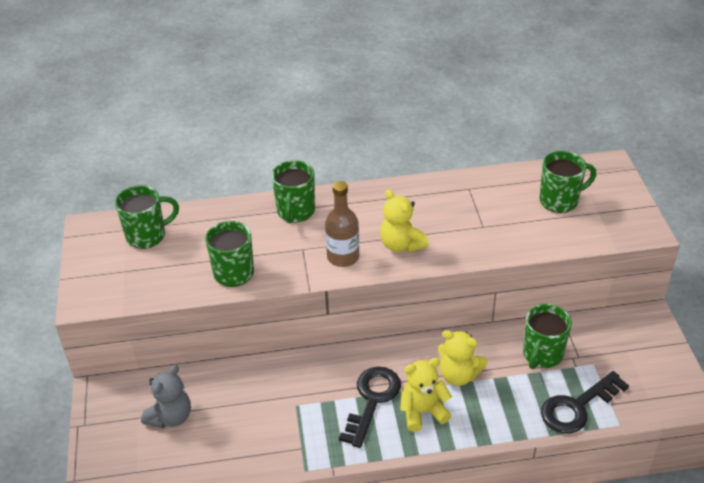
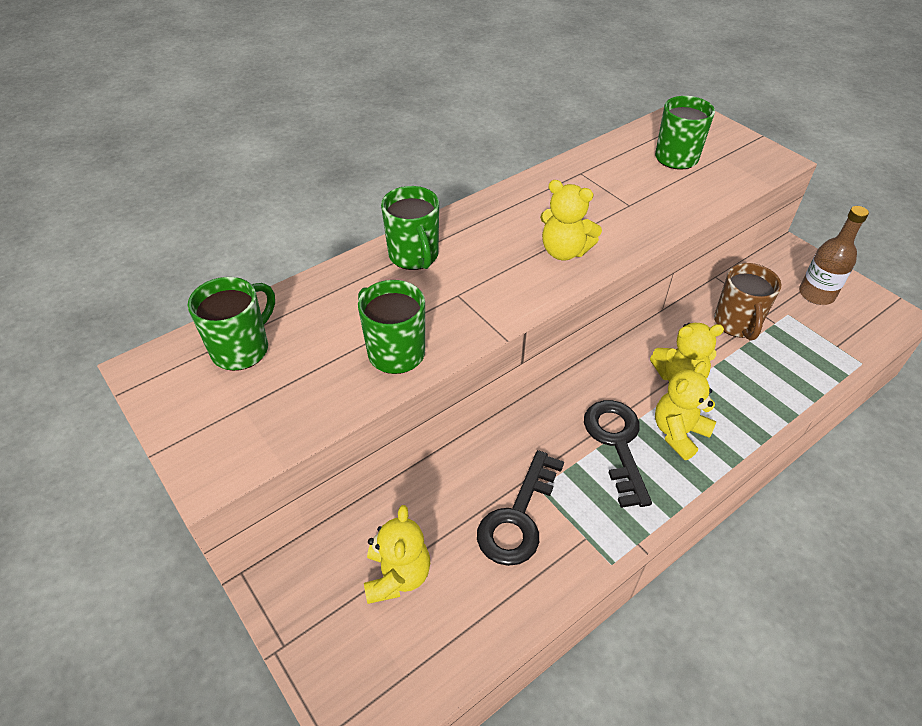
camera: 30 degrees left, 5 degrees up
grey teddy bear [141,365,191,428] -> yellow teddy bear [364,505,430,604]
brown bottle [325,181,359,267] -> brown bottle moved to [799,206,869,305]
green mug [523,304,572,369] -> brown mug [714,263,781,340]
black key [541,371,629,433] -> black key moved to [477,450,564,566]

